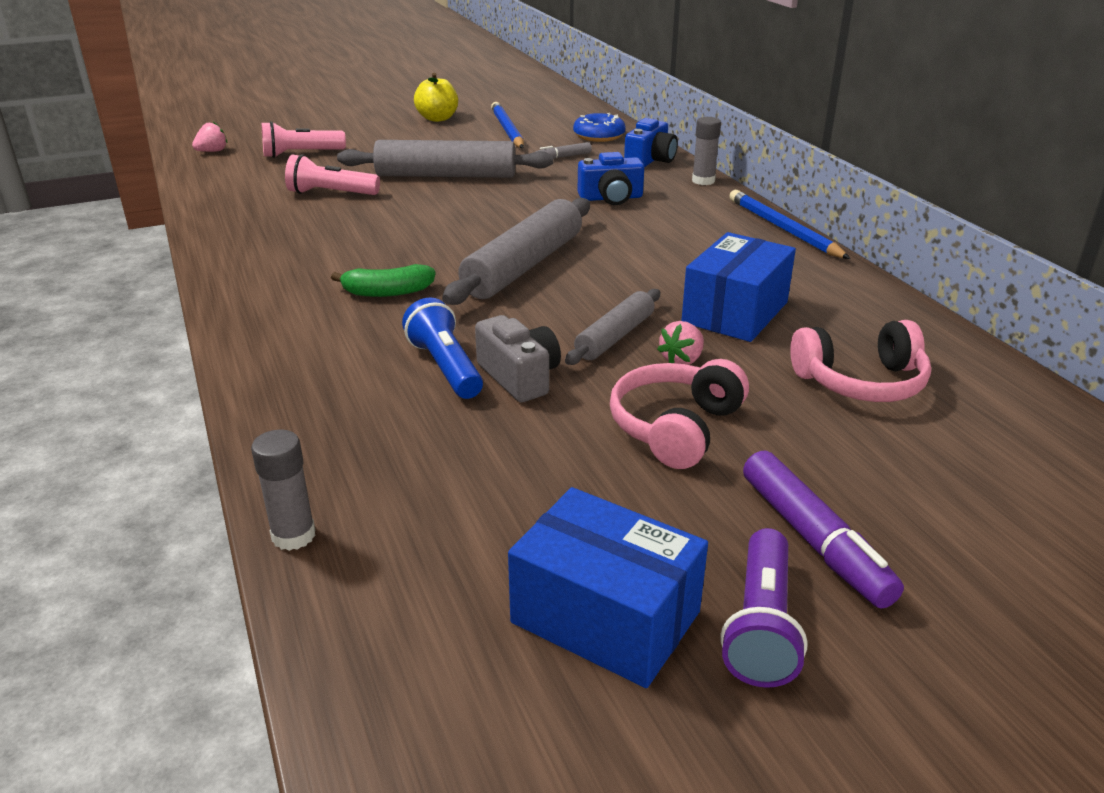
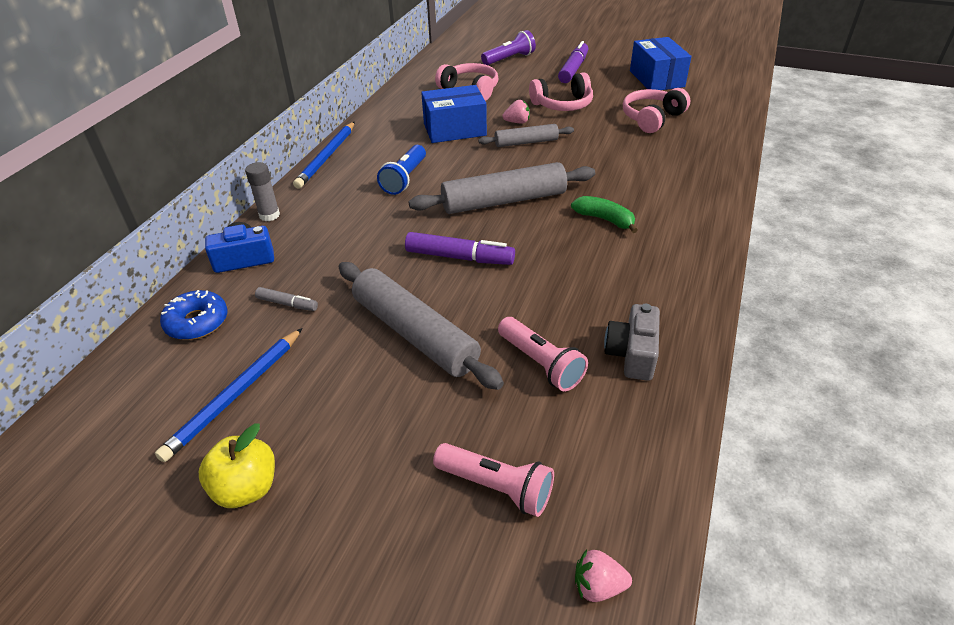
camera: 135 degrees left, 10 degrees up
grey glue stick [251,430,315,551] -> none
blue flashlight [402,298,483,399] -> blue flashlight moved to [377,145,426,195]
grey camera [475,315,561,402] -> grey camera moved to [604,303,660,381]
blue camera [578,152,644,205] -> none
purple flashlight [720,528,808,688] -> purple flashlight moved to [481,30,536,65]
none -> purple marker [405,232,515,265]
none -> pink headphones [623,88,690,133]

